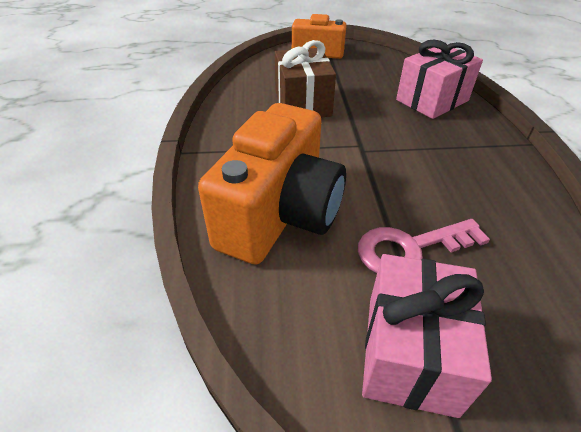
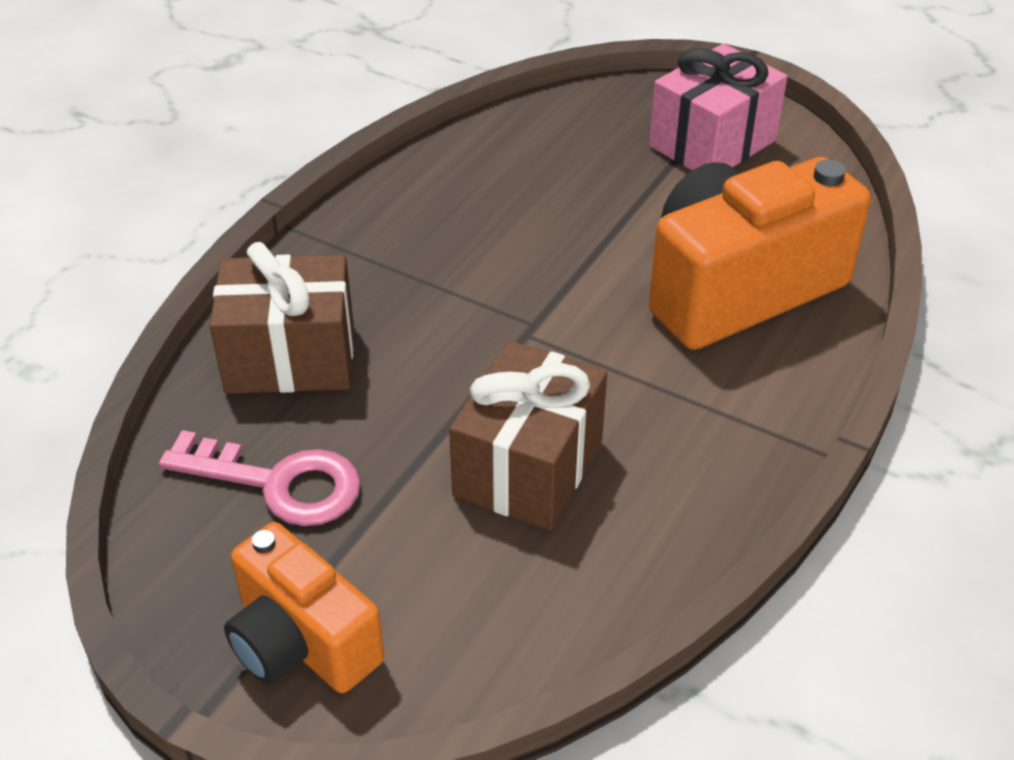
camera: 145 degrees left, 0 degrees up
pink key [358,219,490,273] -> pink key moved to [159,430,361,526]
pink gift [396,40,483,119] -> brown gift [210,242,354,394]

